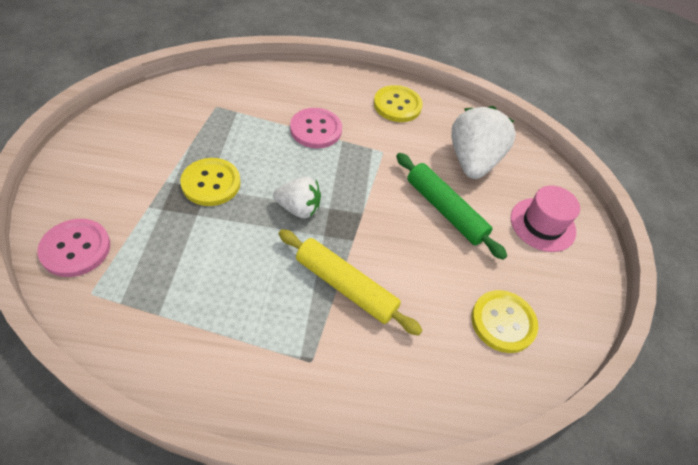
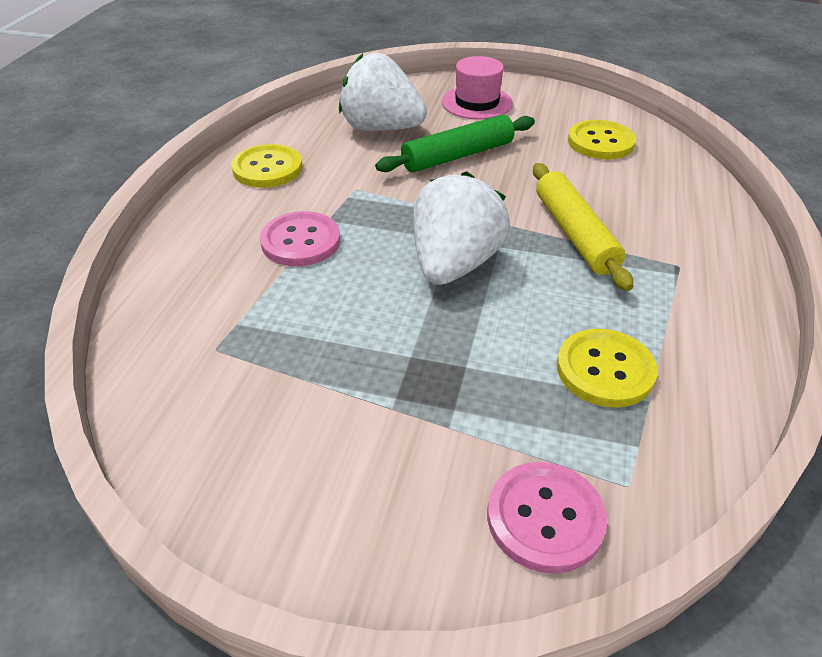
camera: 75 degrees left, 10 degrees down
yellow button [180,158,241,206] -> yellow button moved to [557,329,658,408]
white strawberry [273,177,321,218] -> white strawberry [413,171,510,285], size x1.67
yellow rolling pin [279,229,423,336] -> yellow rolling pin turned 60 degrees counterclockwise [533,163,633,291]

